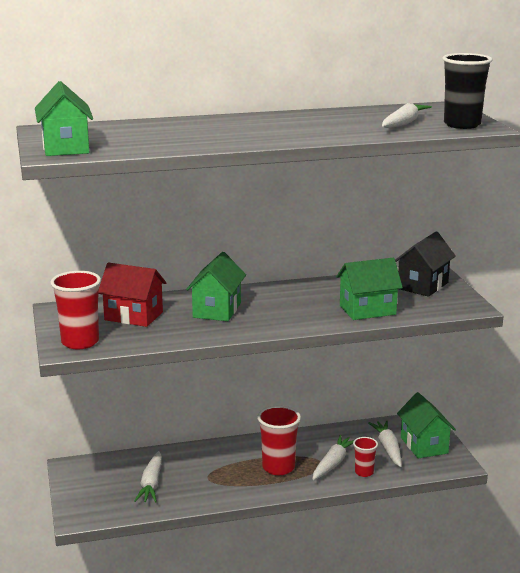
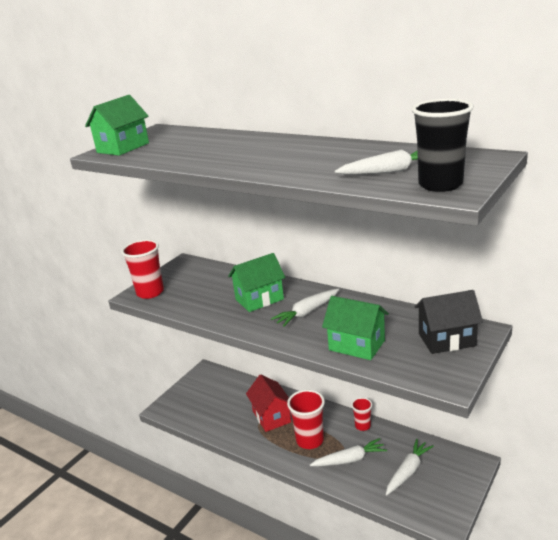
camera: 50 degrees right, 5 degrees up
red house [99,262,166,327] -> red house moved to [246,374,291,432]
white carrot [134,451,162,503] -> white carrot moved to [271,289,339,327]
red cup [353,437,378,477] -> red cup moved to [351,398,372,431]
green house [397,392,456,459] -> none

